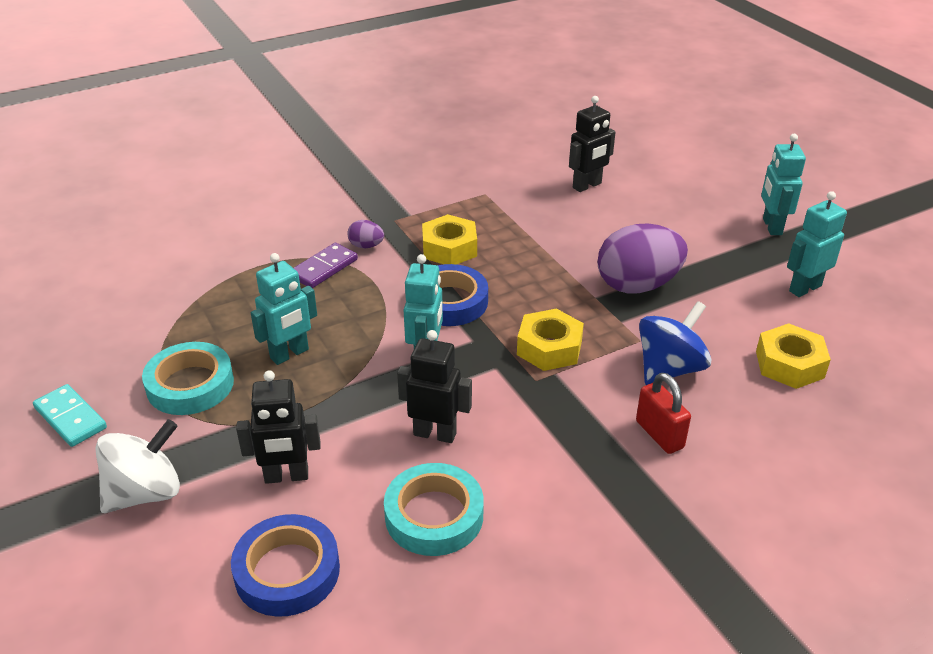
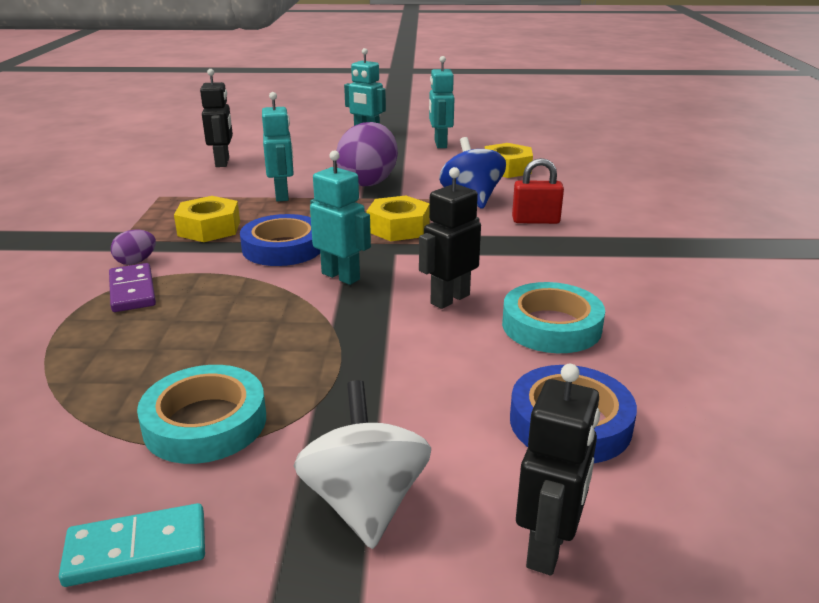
camera: 60 degrees left, 10 degrees down
black robot [236,370,321,484] -> black robot moved to [516,364,600,576]
turquoise robot [251,253,317,365] -> turquoise robot moved to [262,92,294,201]

